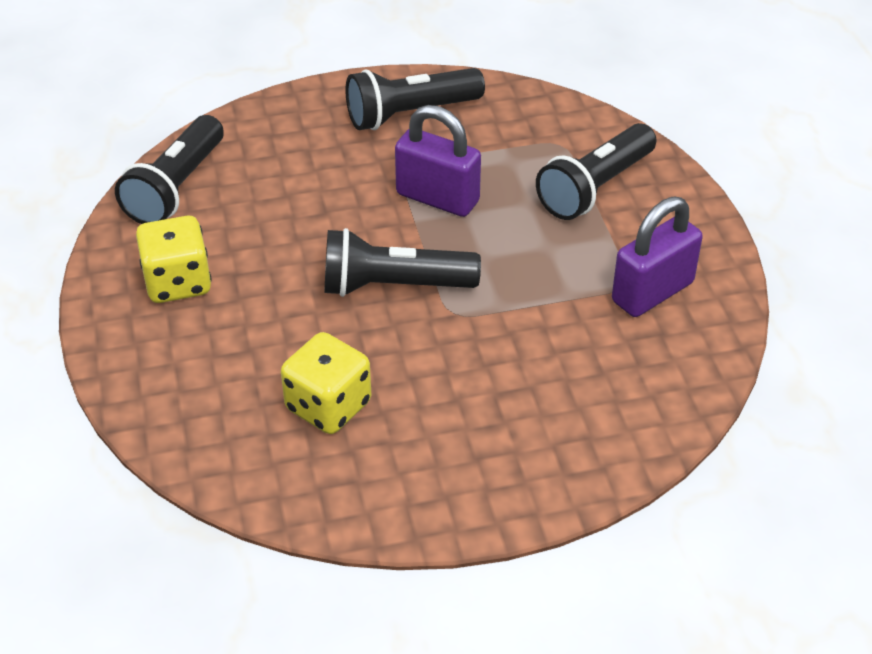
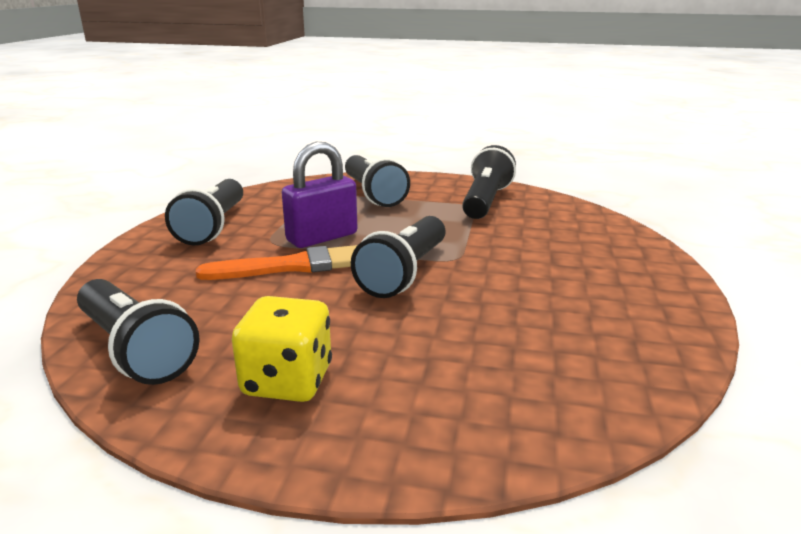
camera: 65 degrees left, 20 degrees down
yellow dice [281,332,371,434] -> none
purple padlock [612,197,703,317] -> black flashlight [462,145,516,219]
none -> orange brush [196,245,357,280]

